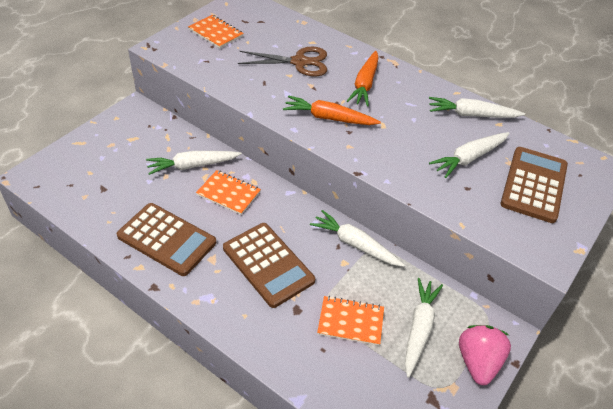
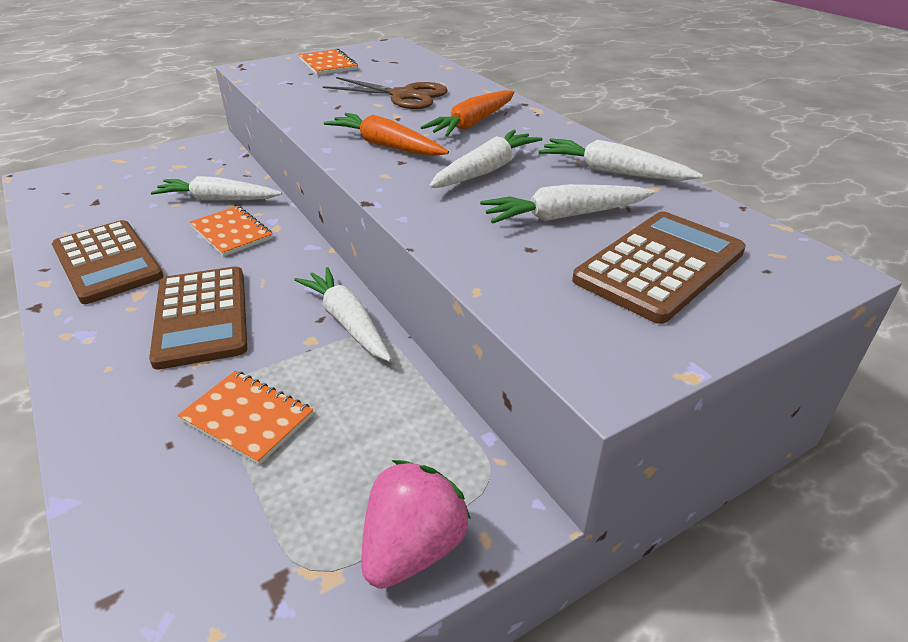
camera: 25 degrees right, 10 degrees down
white carrot [405,278,443,378] -> white carrot moved to [429,130,543,188]

